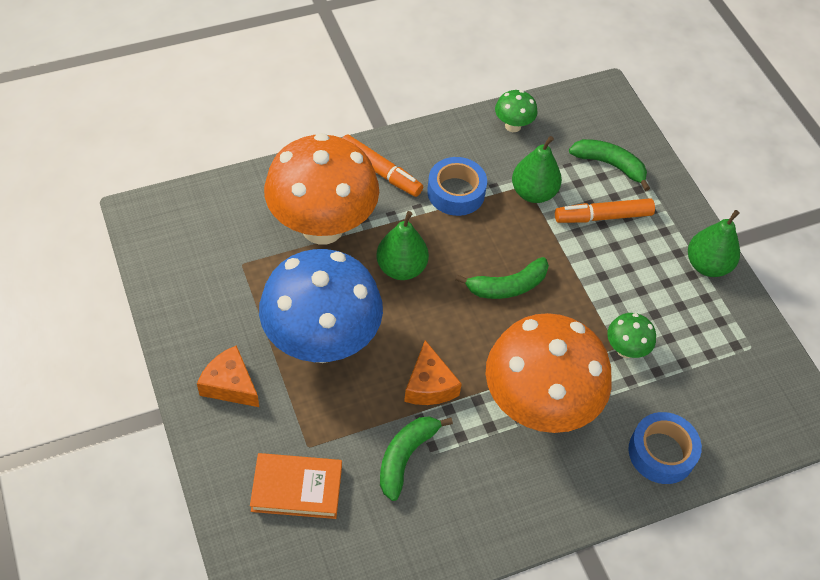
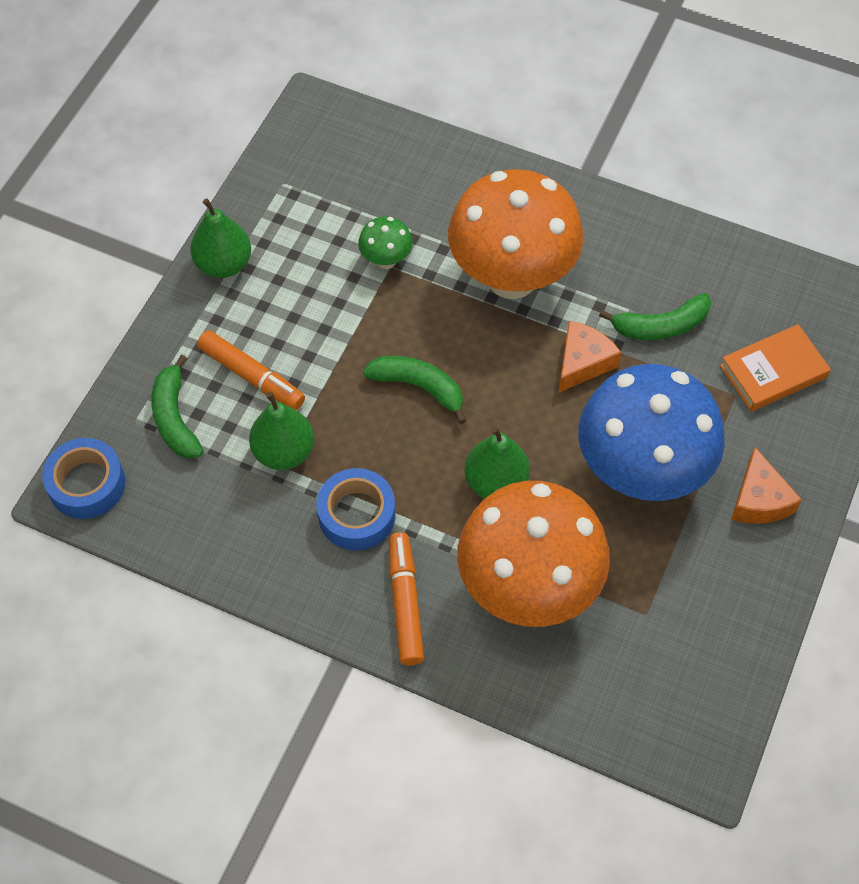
camera: 130 degrees left, 5 degrees up
orange book [250,453,342,519] -> orange book turned 75 degrees counterclockwise [720,324,831,412]
green mushroom [495,90,537,132] -> none
blue tape [628,412,702,484] -> blue tape moved to [42,438,125,519]

